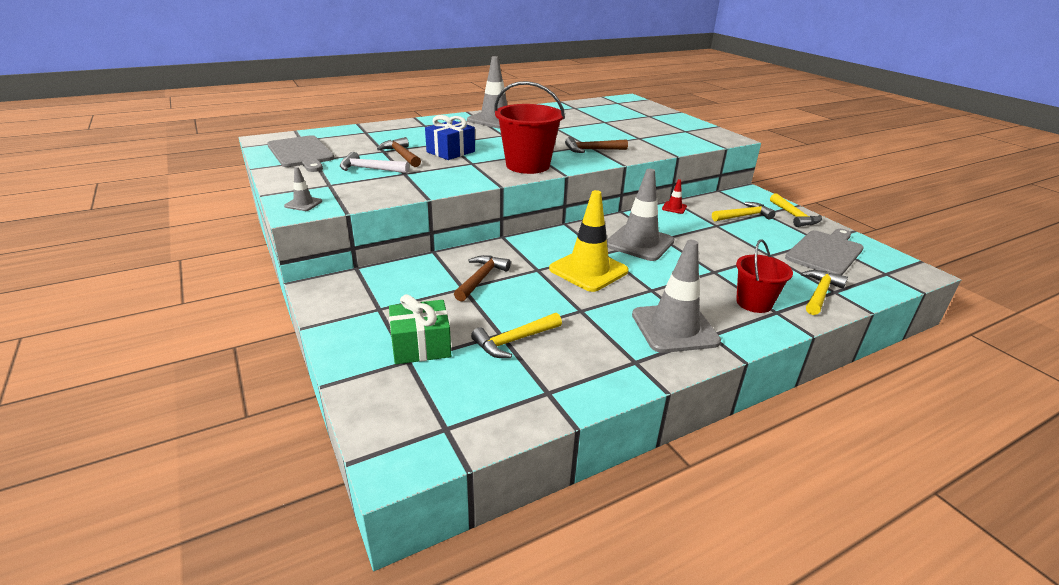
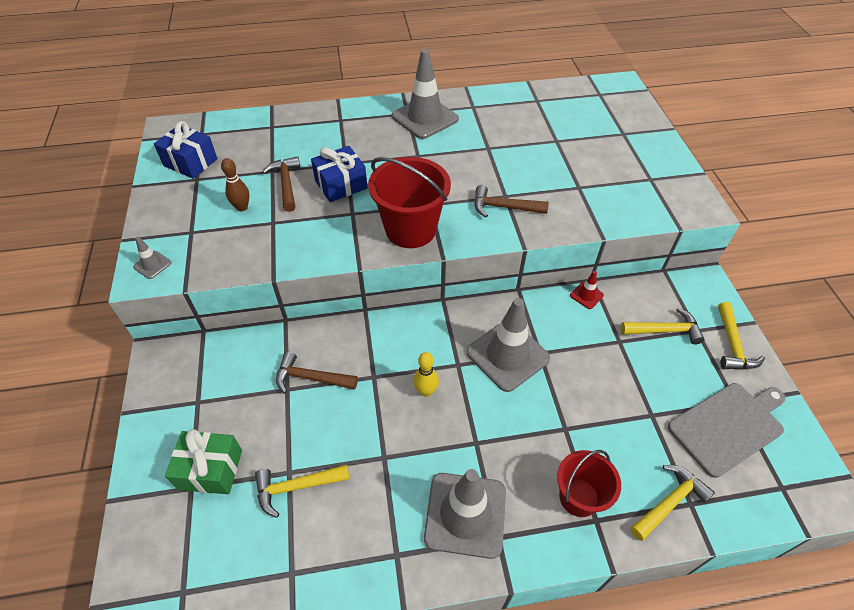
camera: 20 degrees right, 20 degrees up
grey cutting board [267,135,334,172] -> blue gift [154,121,217,179]
white hammer [340,152,409,173] -> brown bowling pin [221,158,249,211]
brown hammer [454,255,511,302] -> brown hammer turned 120 degrees counterclockwise [276,351,358,394]
yellow traffic cone [549,190,629,292] -> yellow bowling pin [413,352,439,397]

